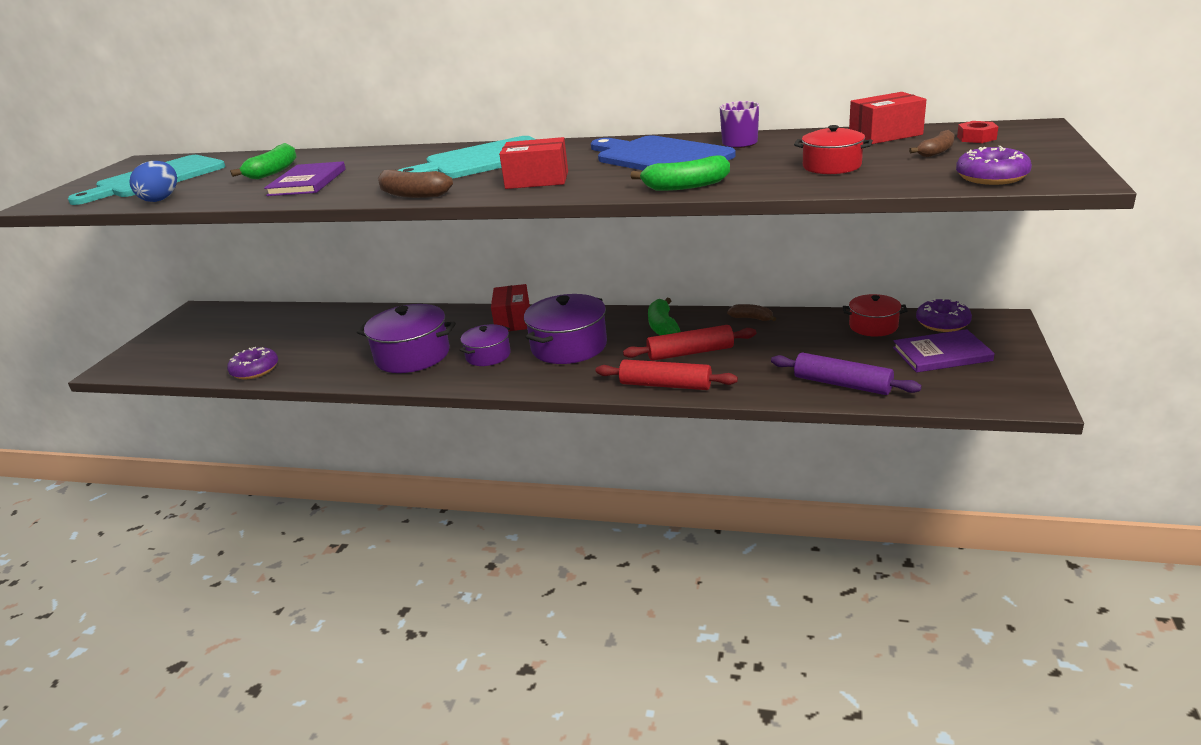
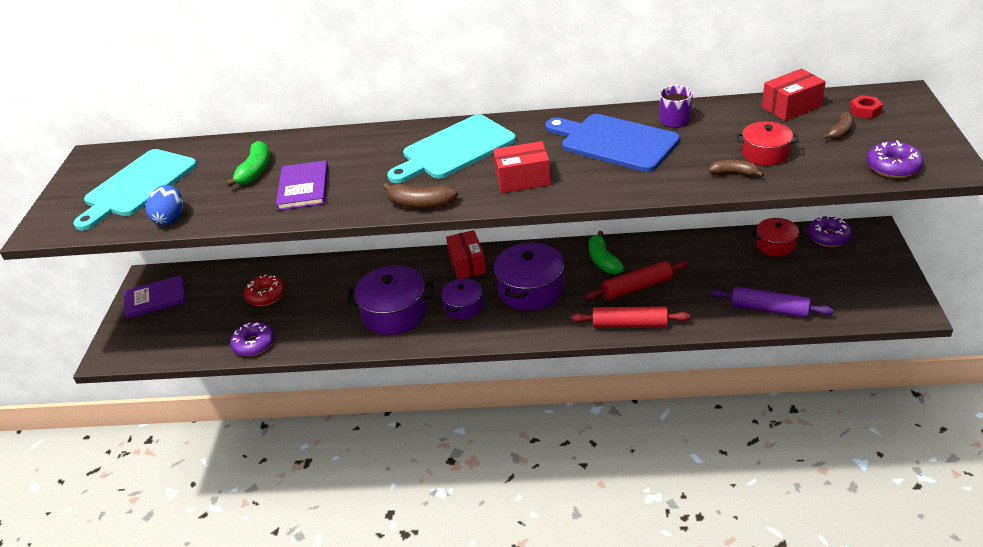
camera: 10 degrees left, 10 degrees up
green banana [631,155,730,191] -> none
brown banana [727,304,776,321] -> brown banana moved to [709,160,764,177]
purple book [893,329,995,373] -> purple book moved to [124,275,185,319]
none -> red donut [244,274,285,306]

